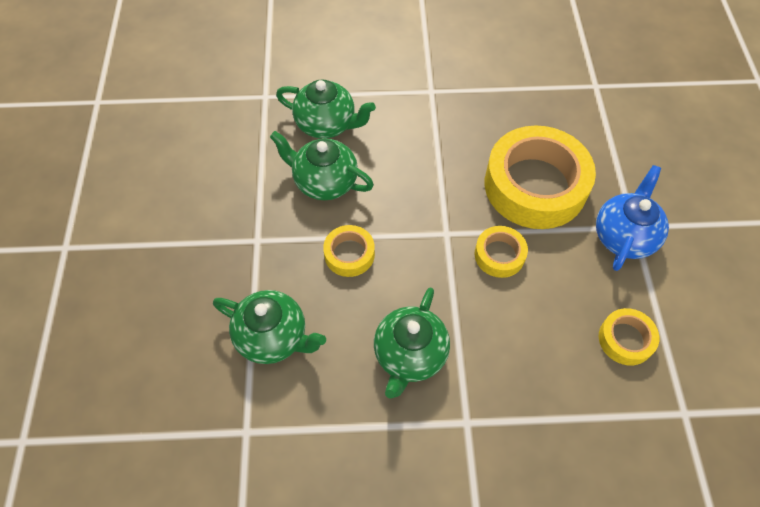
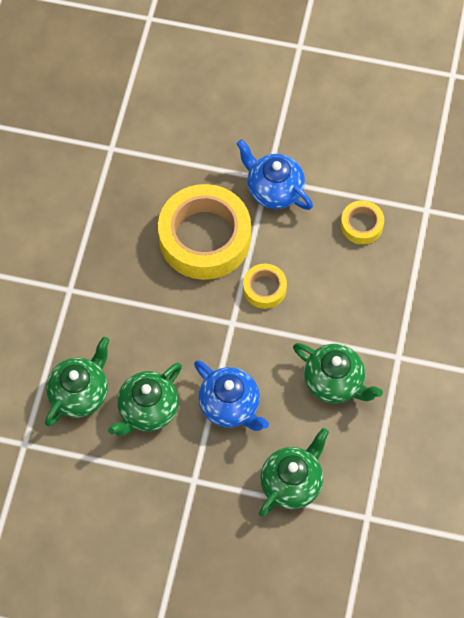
camera: 75 degrees left, 5 degrees up
yellow tape [323,225,375,277] -> blue teapot [194,360,269,431]

